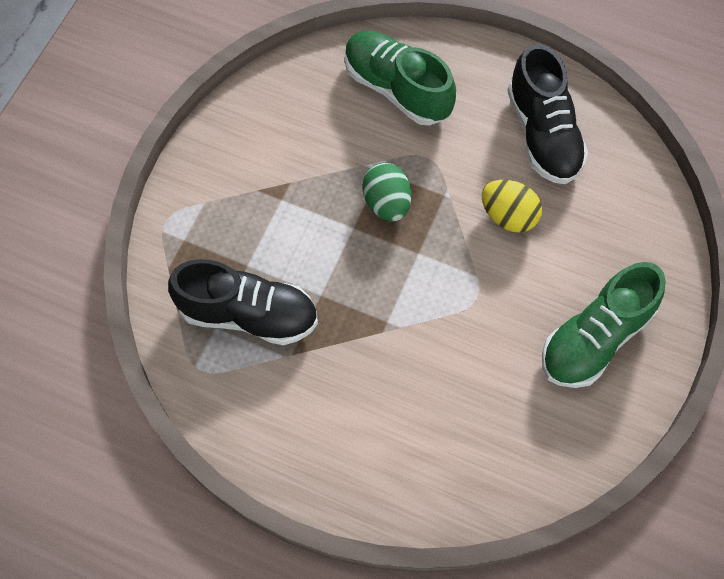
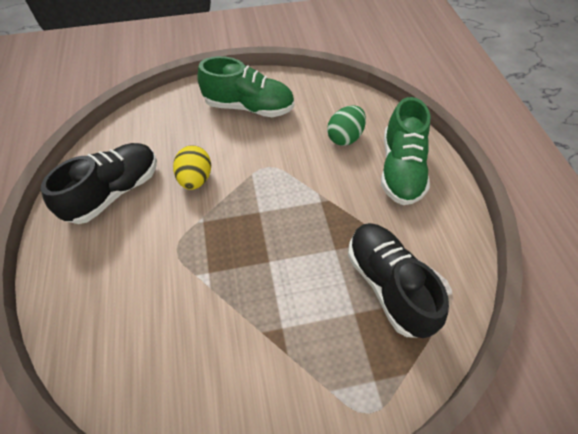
camera: 125 degrees left, 10 degrees down
green shoe [345,31,456,125] -> green shoe moved to [381,97,430,205]
green egg [362,163,411,222] -> green egg moved to [327,105,366,146]

